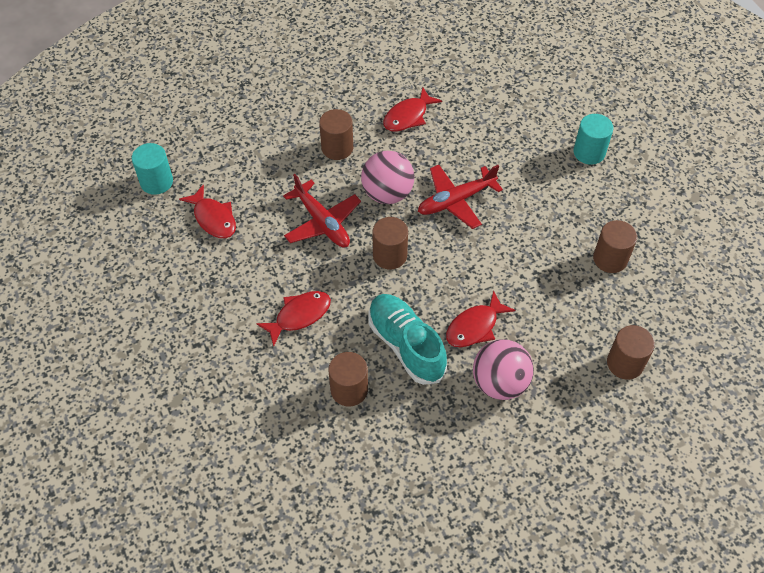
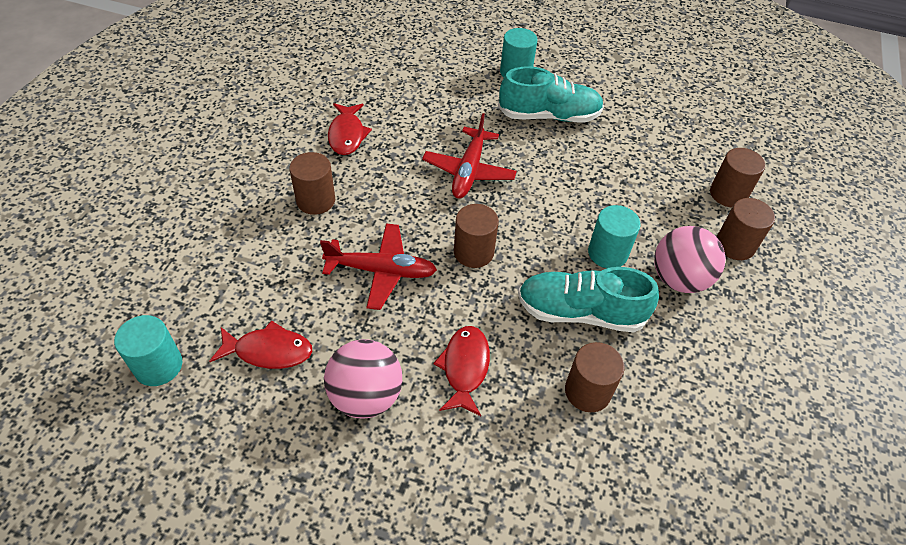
camera: 50 degrees left, 5 degrees down
pink ball [361,151,414,204] -> pink ball moved to [324,339,402,418]
red fish [446,290,516,347] -> turquoise cylinder [588,205,641,268]
brown cylinder [593,220,637,273] -> brown cylinder moved to [717,198,775,260]
none -> turquoise shoe [498,66,604,123]

